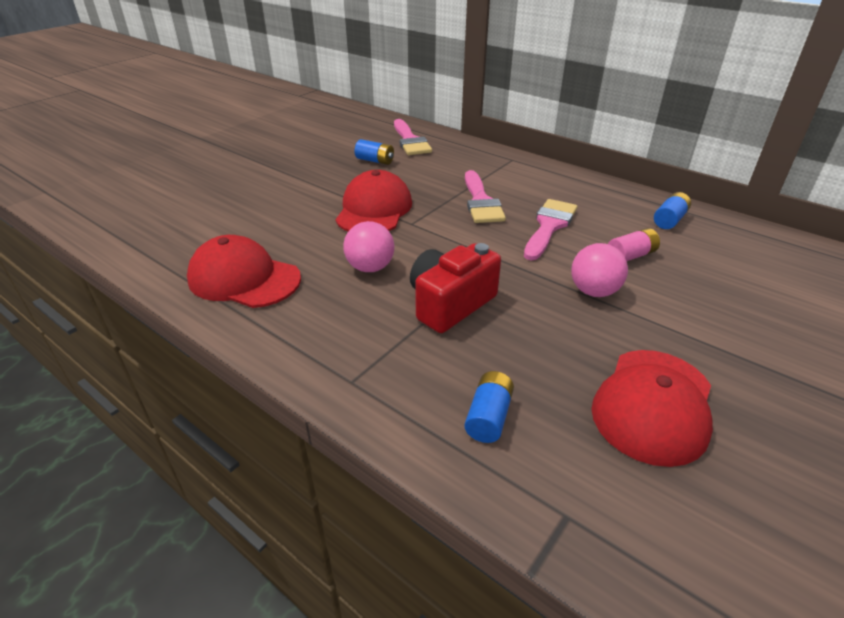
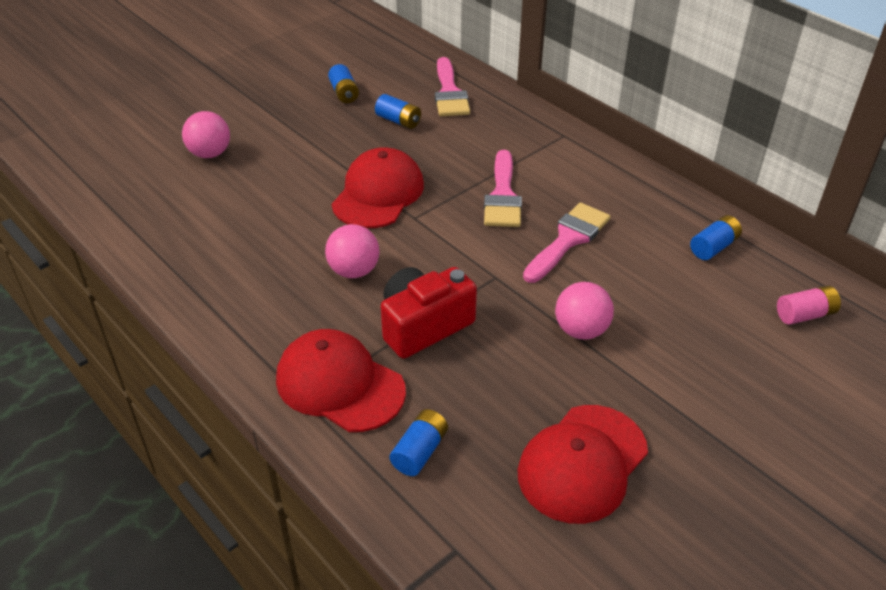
camera: 10 degrees right, 5 degrees up
red cap [187,235,301,308] -> red cap moved to [276,329,406,432]
pink battery [608,228,660,261] -> pink battery moved to [777,285,841,325]
none -> pink ball [182,111,230,158]
none -> blue battery [328,64,359,103]

